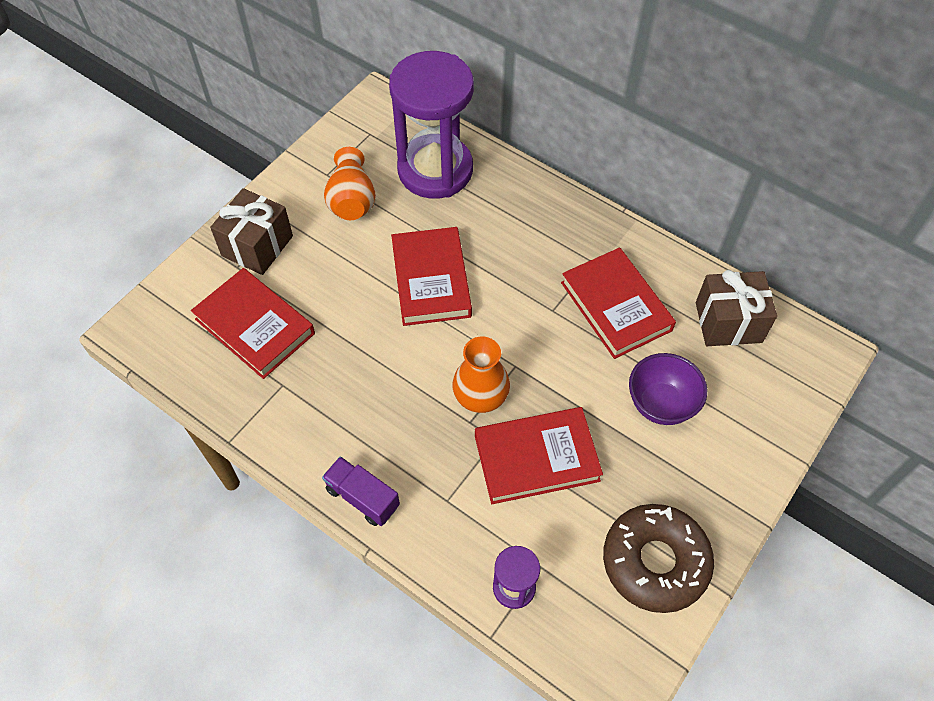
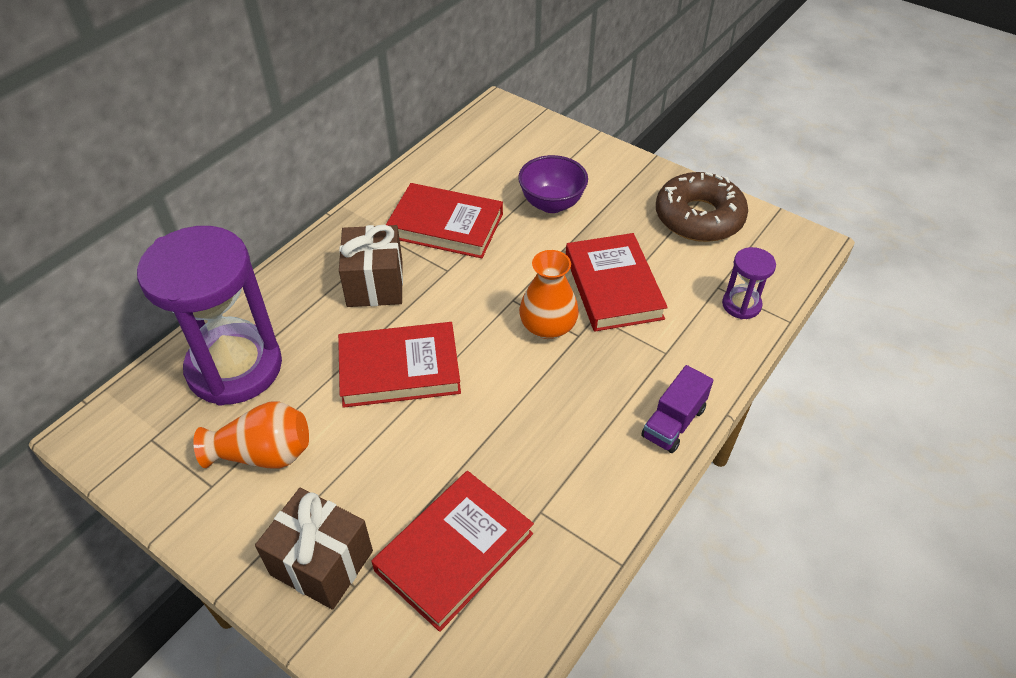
camera: 90 degrees left, 10 degrees down
red book [561,248,676,359] -> red book turned 45 degrees clockwise [386,183,503,258]
brown gift [696,270,777,346] -> brown gift moved to [339,225,403,307]

